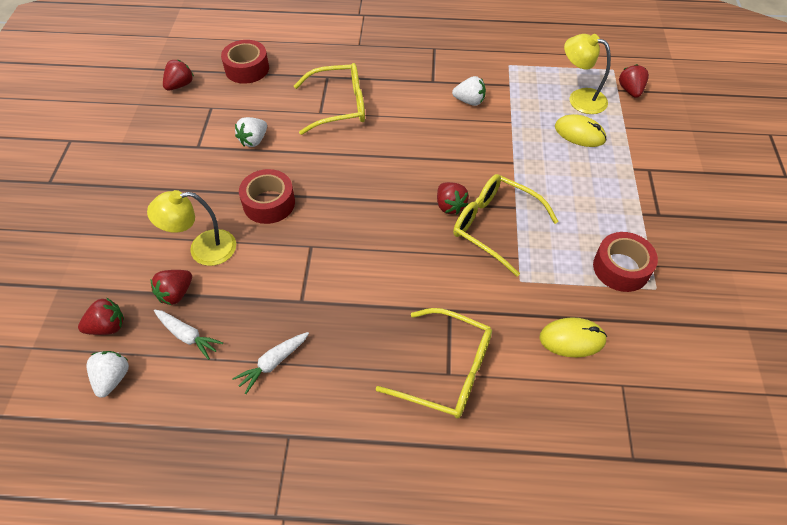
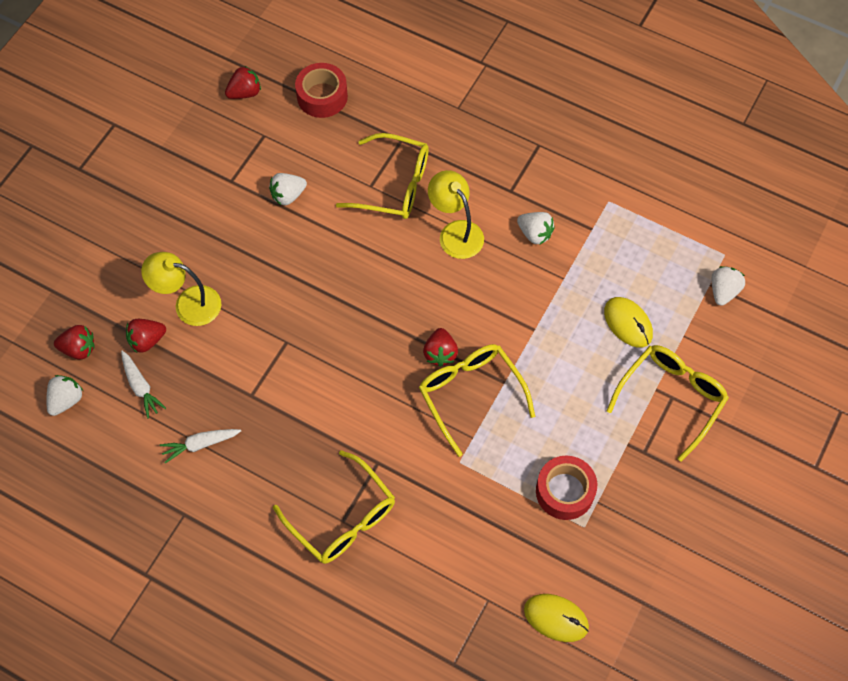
camera: 25 degrees right, 10 degrees up
red tape [239,169,295,224] -> none
yellow mouse [539,317,607,358] -> yellow mouse moved to [524,594,589,642]
yellow lamp [564,34,611,114] -> yellow lamp moved to [428,170,484,259]
red strawberry [619,64,649,98] -> white strawberry [712,266,745,306]
none -> yellow glasses [607,345,729,462]

